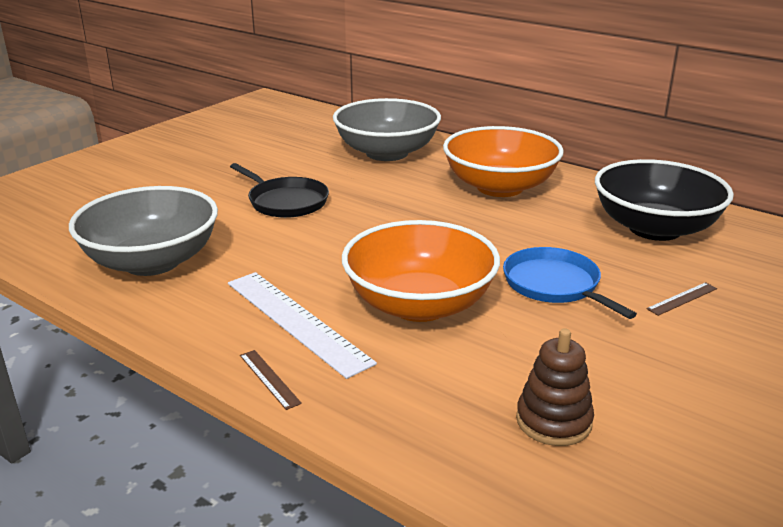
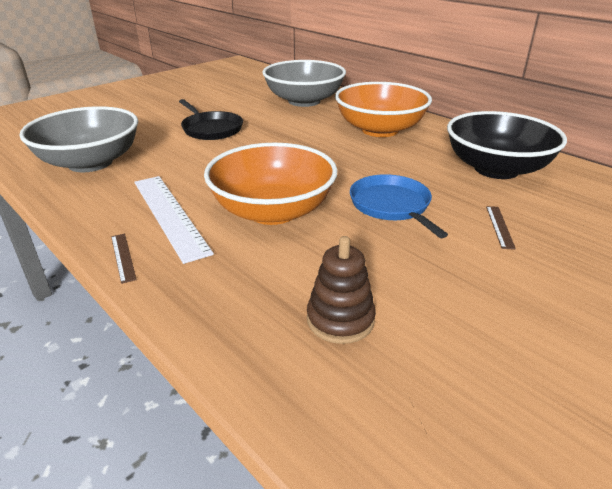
camera: 10 degrees right, 5 degrees up
brown ruler [646,282,717,316] -> brown ruler turned 60 degrees counterclockwise [486,206,516,250]

